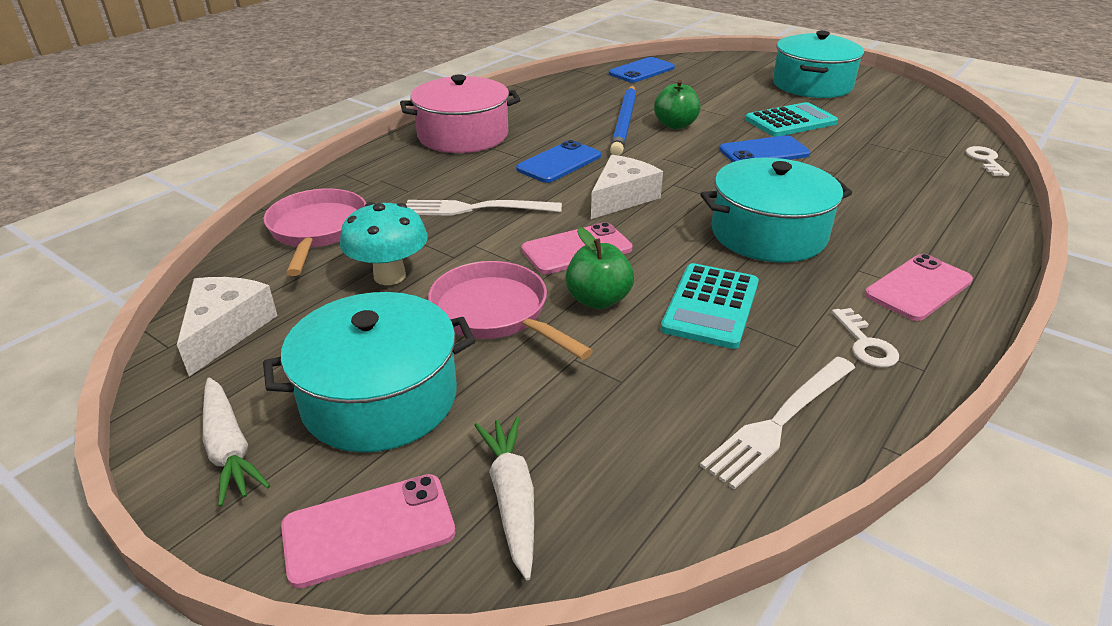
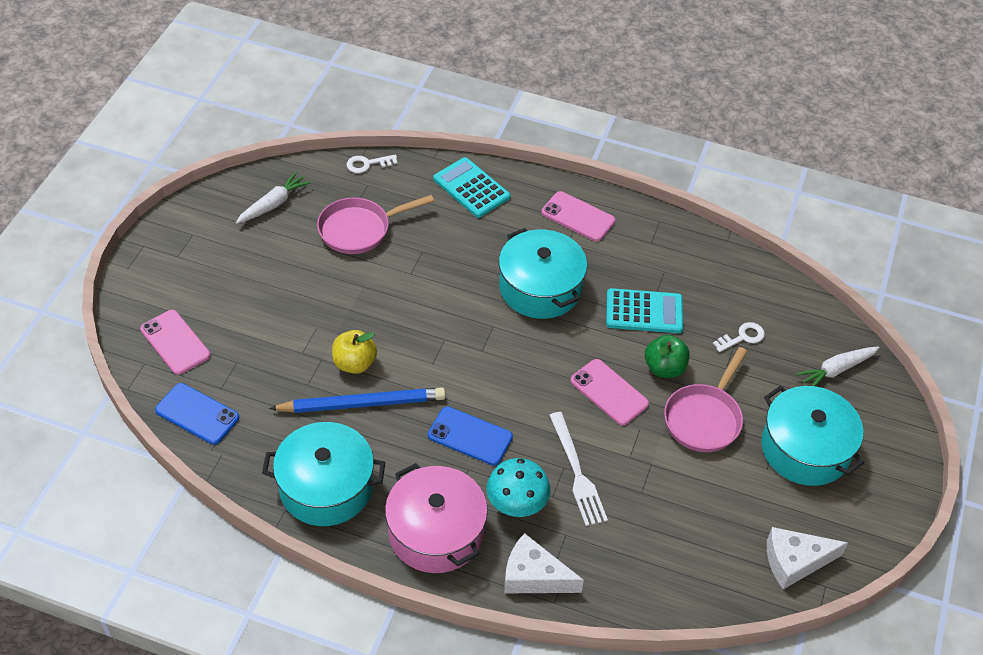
camera: 110 degrees left, 15 degrees up
white carrot [203,377,270,507] -> white carrot moved to [236,172,311,224]
pink pan [263,188,366,276] -> pink pan moved to [317,195,434,254]
pink phone [281,474,456,588] -> pink phone moved to [140,310,210,375]
turquoise mushroom [340,202,428,285] -> turquoise mushroom moved to [487,458,550,517]
white cheese [591,155,663,219] -> white cheese moved to [504,533,584,593]
green apple [654,80,701,129] -> yellow apple [332,330,377,374]
white fork [700,357,855,490] -> none
blue phone [719,135,811,162] -> none
turquoise calculator [745,102,838,137] -> turquoise calculator moved to [433,157,510,218]
turquoise pot [773,31,864,98] -> turquoise pot moved to [262,422,385,526]
white key [832,308,899,368] -> white key moved to [713,322,765,352]

